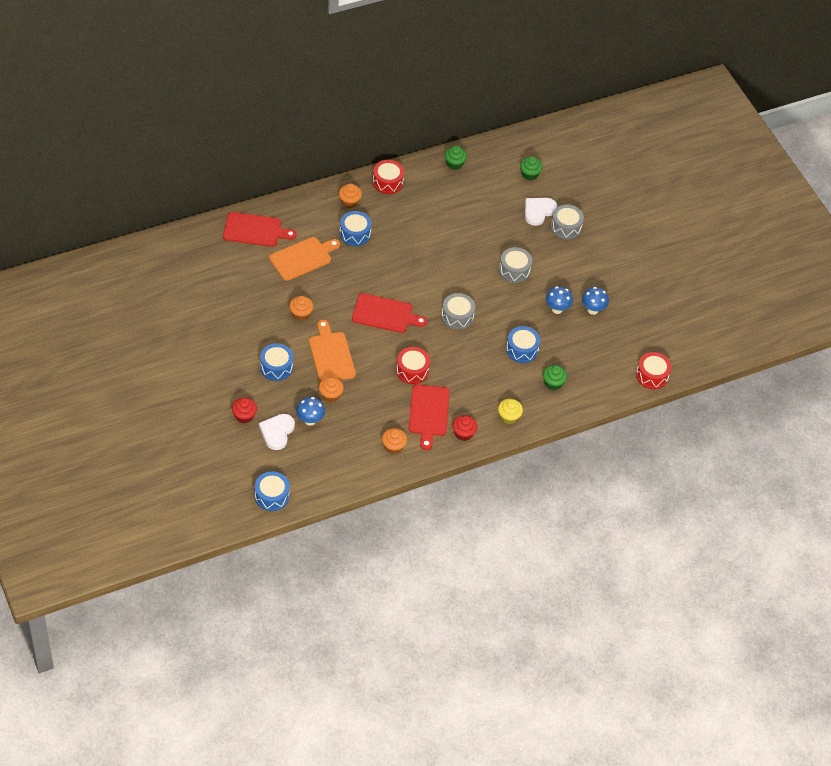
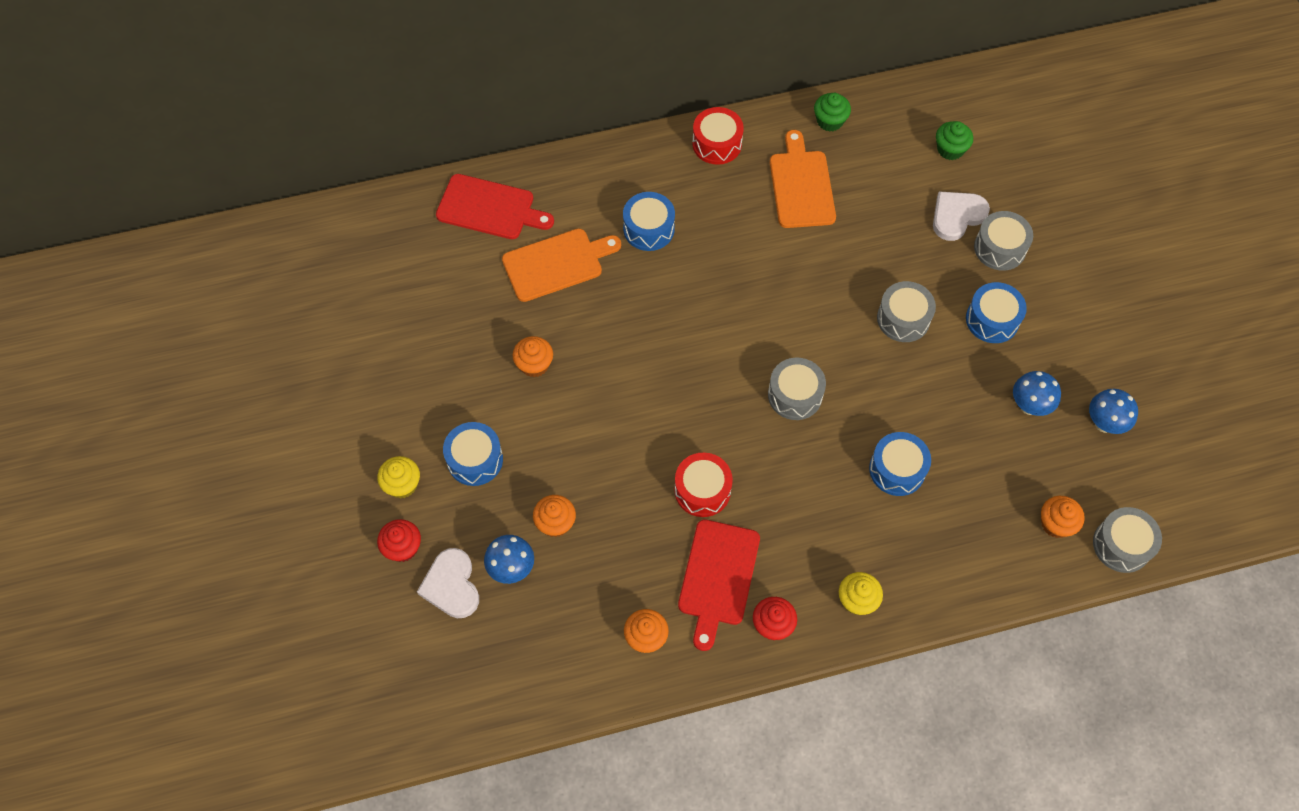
camera: 15 degrees right, 10 degrees up
blue drum [255,471,290,511] -> blue drum moved to [966,282,1027,343]
white heart [259,414,295,450] -> white heart turned 45 degrees counterclockwise [417,548,479,618]
orange cutting board [309,320,356,382] -> orange cutting board moved to [770,130,836,228]
orange cupcake [339,184,362,208] -> orange cupcake moved to [1041,496,1085,538]
red cutting board [352,293,427,333] -> none
green cupcake [543,365,567,390] -> none
blue mushroom [546,286,573,314] -> blue mushroom moved to [1089,389,1138,434]
red drum [636,352,672,389] -> grey drum [1093,507,1162,573]
none -> yellow cupcake [377,456,420,498]

